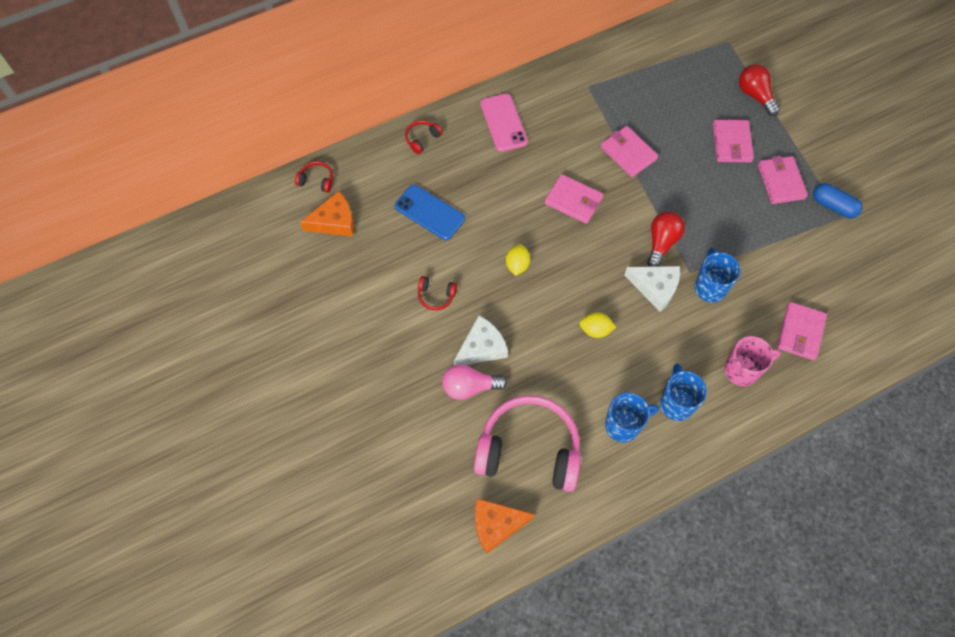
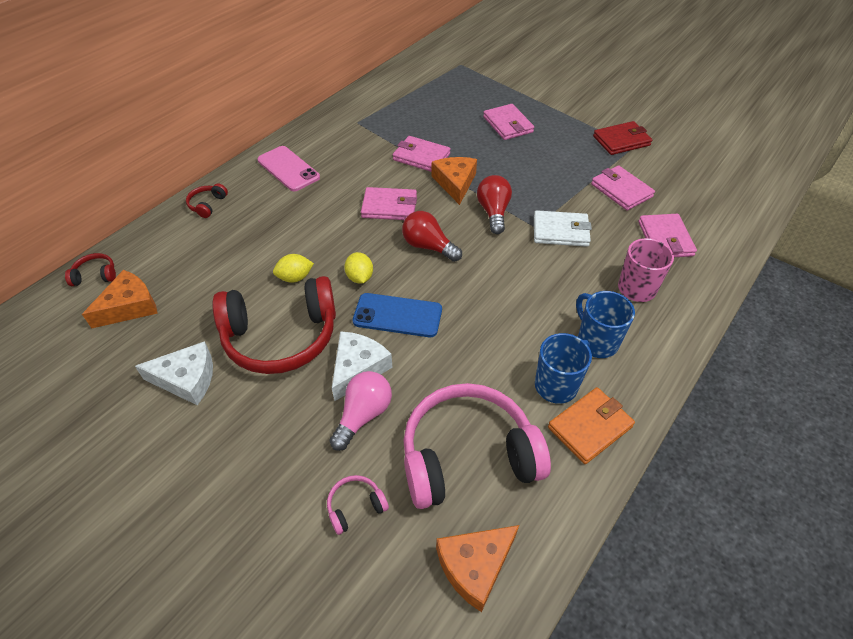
camera: 25 degrees left, 15 degrees down
blue phone [395,185,465,240] -> blue phone moved to [353,293,442,337]
red headphones [418,276,457,310] -> red headphones [212,276,336,374], size x2.48
pink light bulb [442,364,507,400] -> pink light bulb turned 150 degrees clockwise [329,371,392,451]
yellow lemon [579,312,616,338] -> yellow lemon moved to [273,254,314,283]
white cheese [624,266,680,312] -> white cheese moved to [135,341,213,405]
blue mug [695,248,741,303] -> white wallet [534,210,592,247]
red light bulb [739,64,780,116] -> red light bulb moved to [402,211,462,262]
pink wallet [758,156,808,204] -> pink wallet moved to [591,165,655,210]
blue capsule [813,183,863,218] -> red wallet [593,121,652,155]
none -> pink headphones [327,475,389,535]
none -> orange cheese [432,157,477,205]
none -> orange wallet [548,387,635,464]

